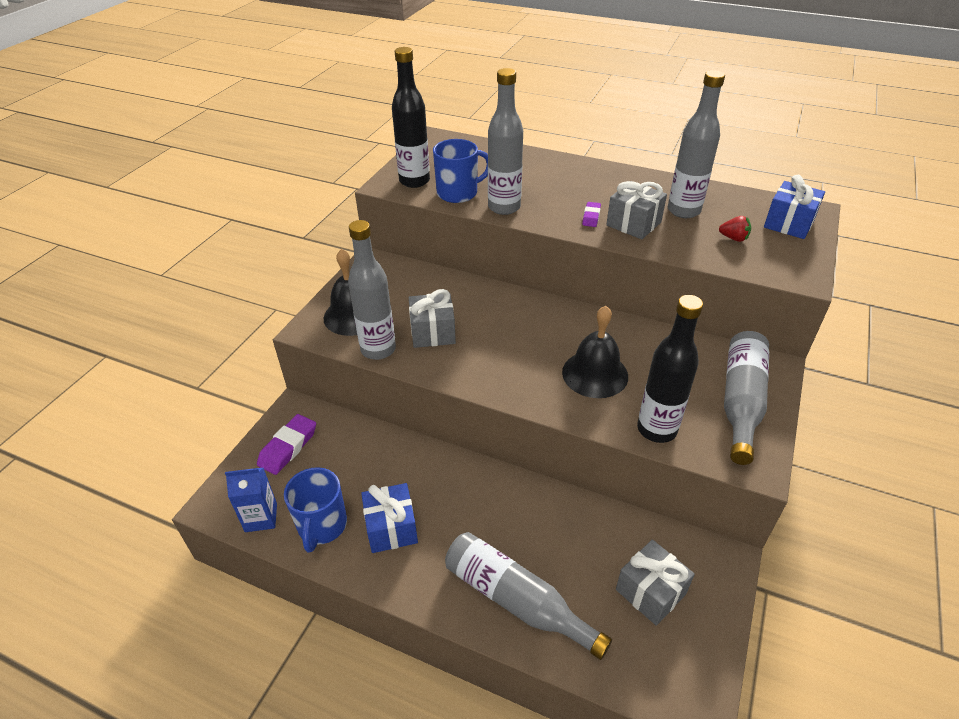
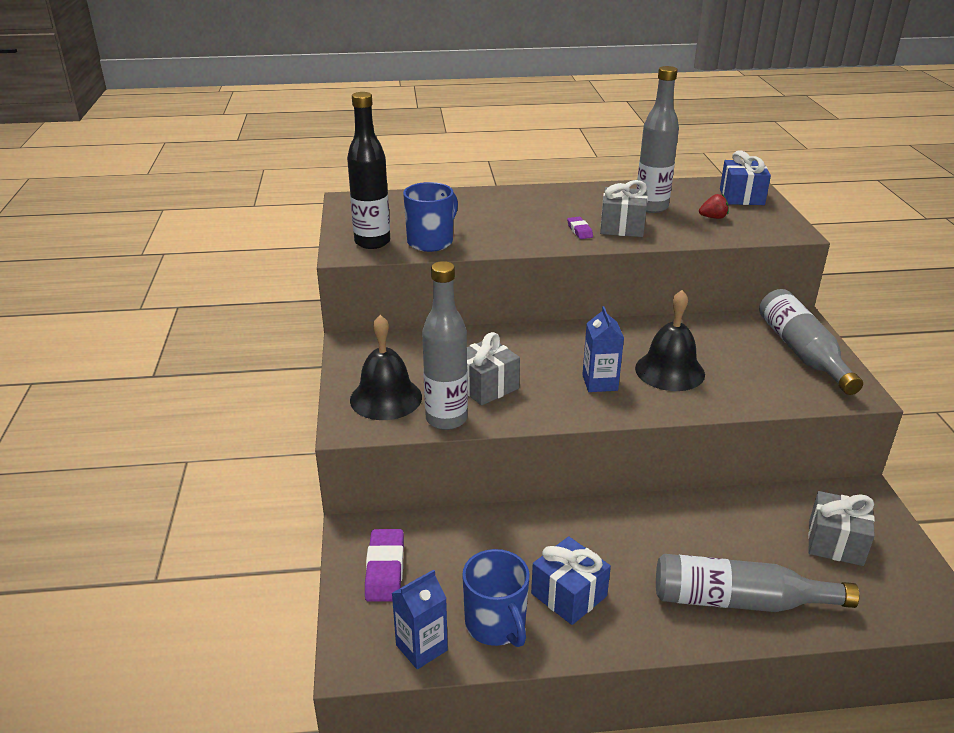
camera: 30 degrees left, 10 degrees down
grey bottle [488,68,523,215] -> none
black bottle [637,295,703,443] -> none
none -> blue carton [582,306,624,392]

